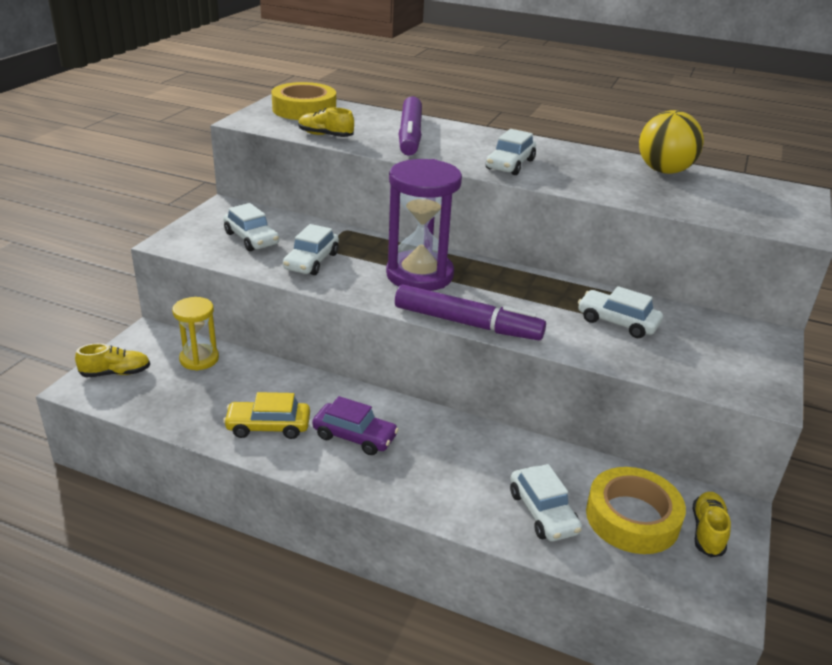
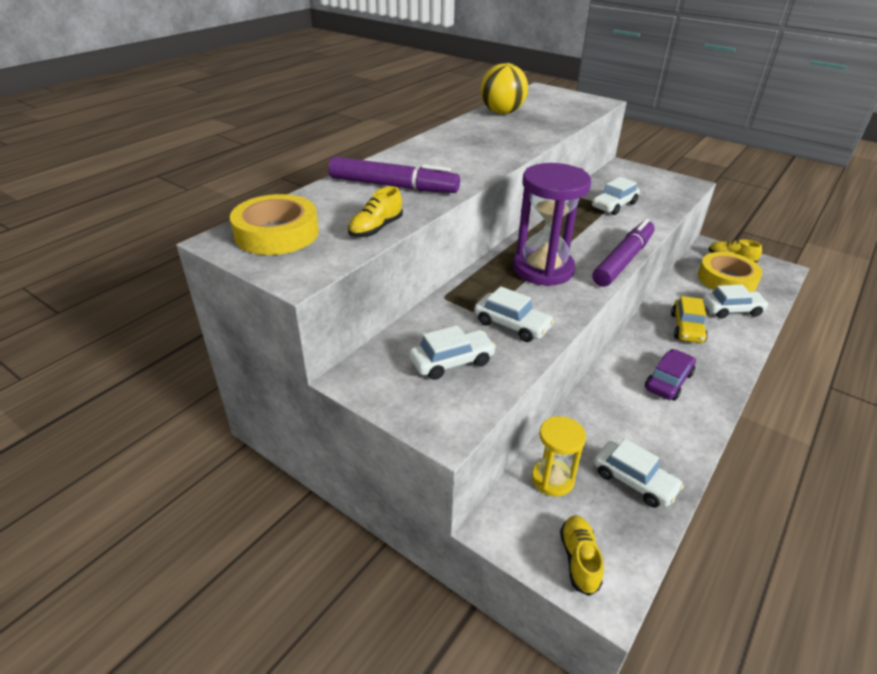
camera: 75 degrees left, 5 degrees up
yellow car [223,392,310,439] -> yellow car moved to [671,296,708,343]
white car [486,129,536,175] -> white car moved to [594,439,684,508]

